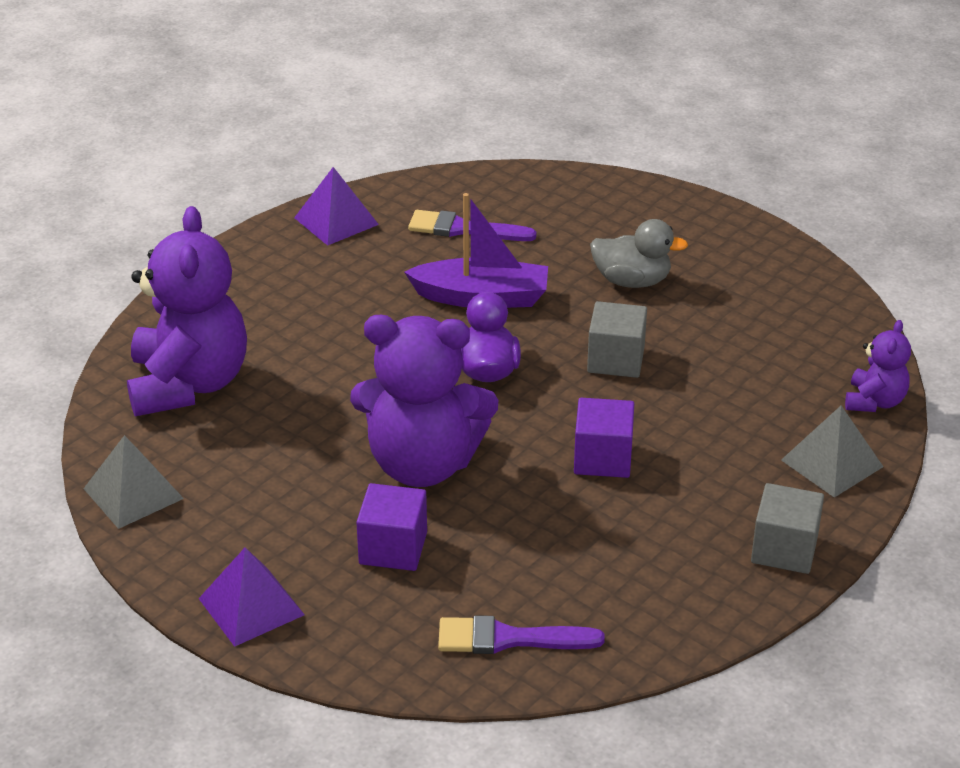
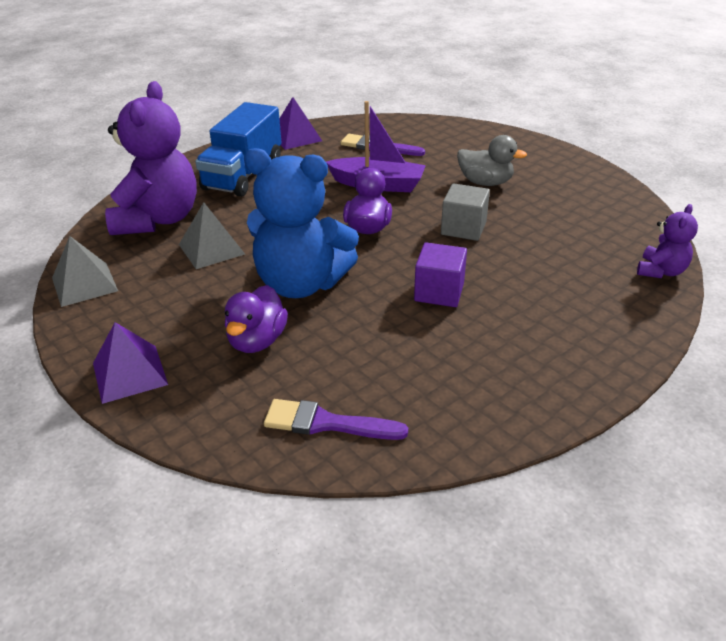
camera: 10 degrees right, 0 degrees up
purple teddy bear [350,315,498,487] -> blue teddy bear [244,148,359,298]
purple cube [356,483,427,571] -> purple duck [225,285,288,353]
grey cube [751,483,824,574] -> none
grey pyramid [781,406,883,498] -> grey pyramid moved to [179,202,245,269]
none -> blue truck [195,102,282,197]

